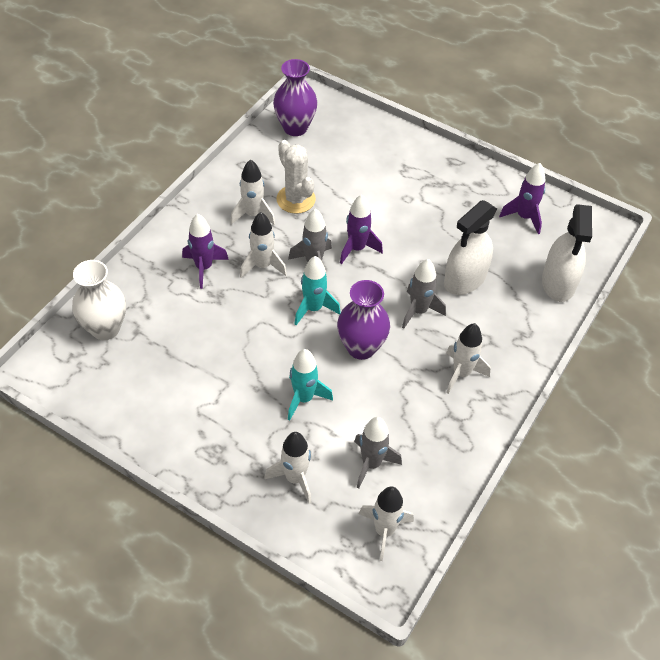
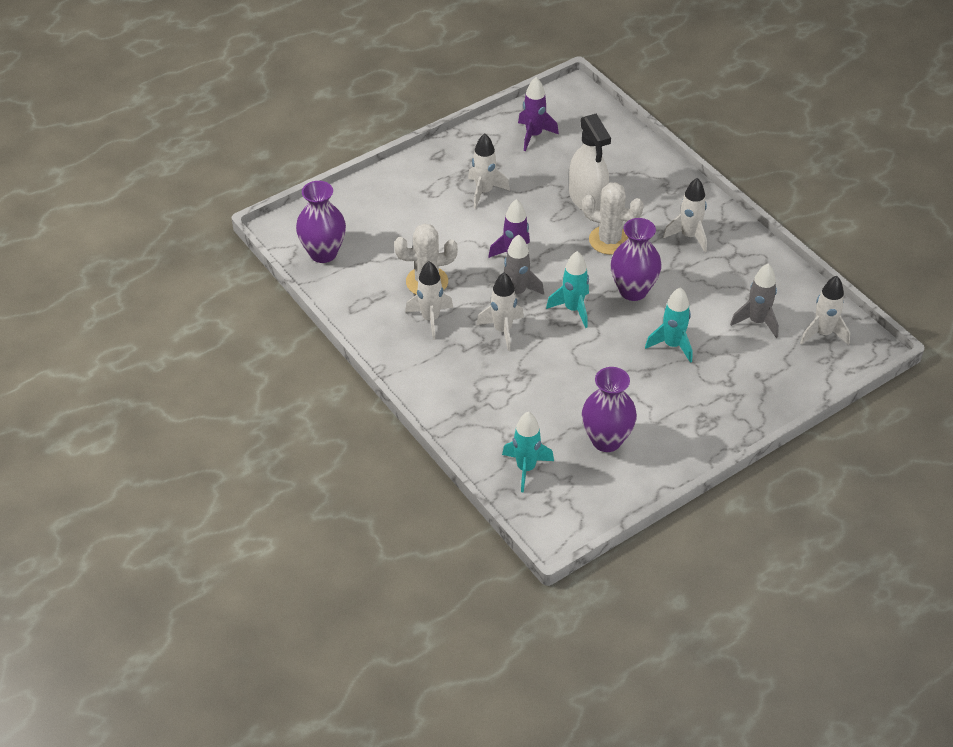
camera: 65 degrees left, 5 degrees down
white vase [72,260,126,340] -> turquoise rocket [502,412,554,492]
purple rocket [182,214,229,289] -> none
white rocket [264,432,312,504] -> white rocket moved to [468,133,510,209]
grey rocket [402,259,446,329] -> white cactus [582,182,644,255]
white spray bottle [542,204,592,302] -> none
none -> purple vase [582,367,637,452]

